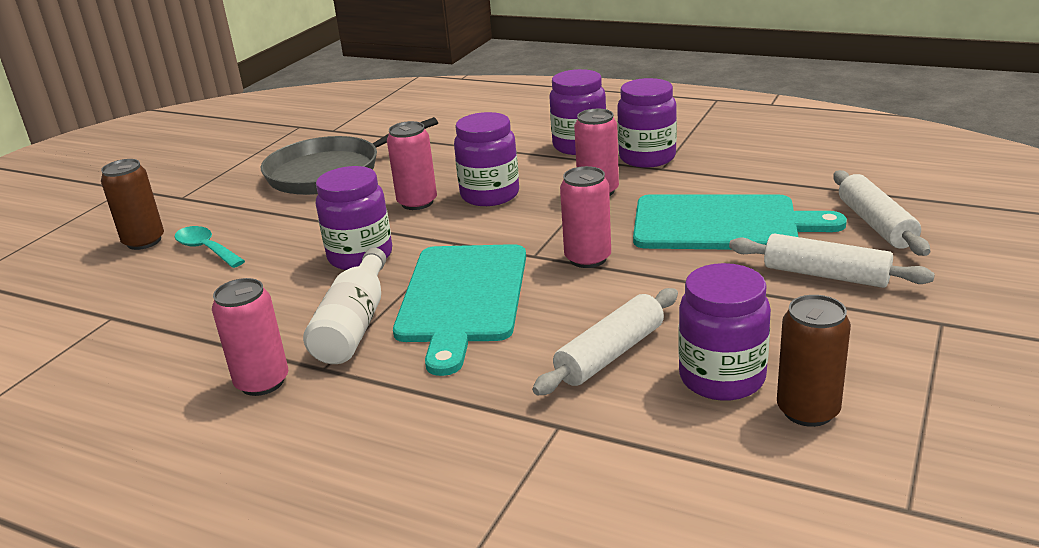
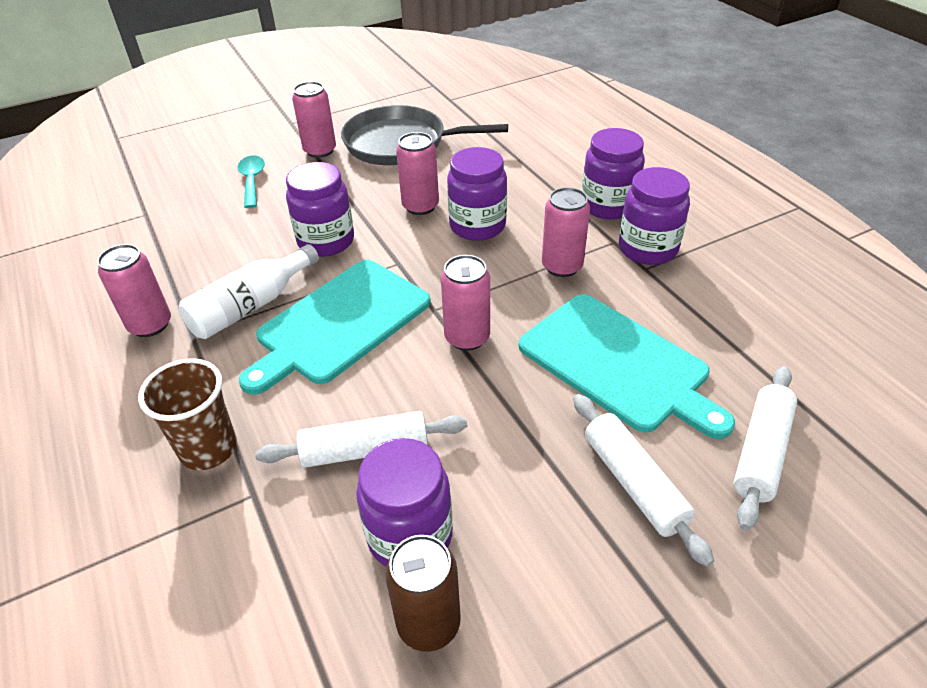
camera: 35 degrees right, 15 degrees up
brown can [101,159,164,250] -> none
none -> brown cup [138,358,237,470]
none -> pink can [292,81,336,158]

